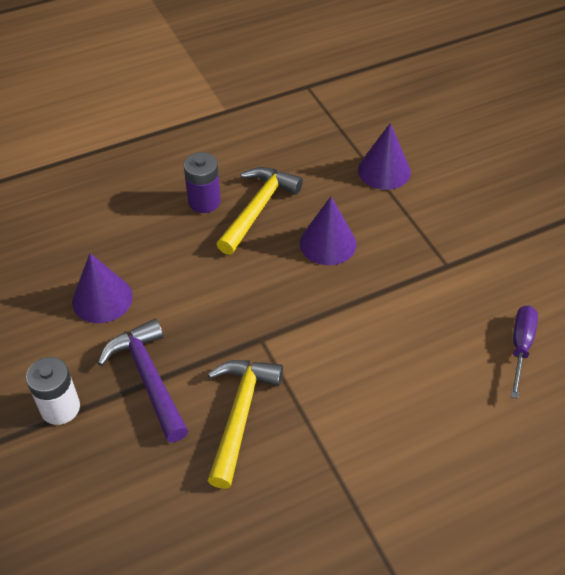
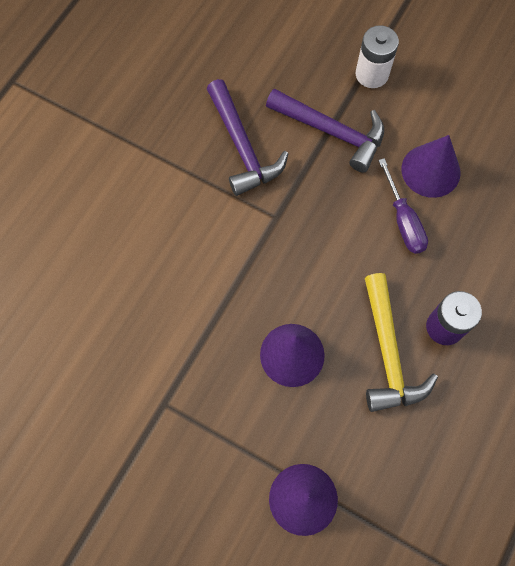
camera: 145 degrees right, 20 degrees up
yellow hammer [207,360,283,489] -> purple hammer [207,79,289,196]
purple screwdriver [511,305,538,399] -> purple screwdriver moved to [378,158,428,254]

